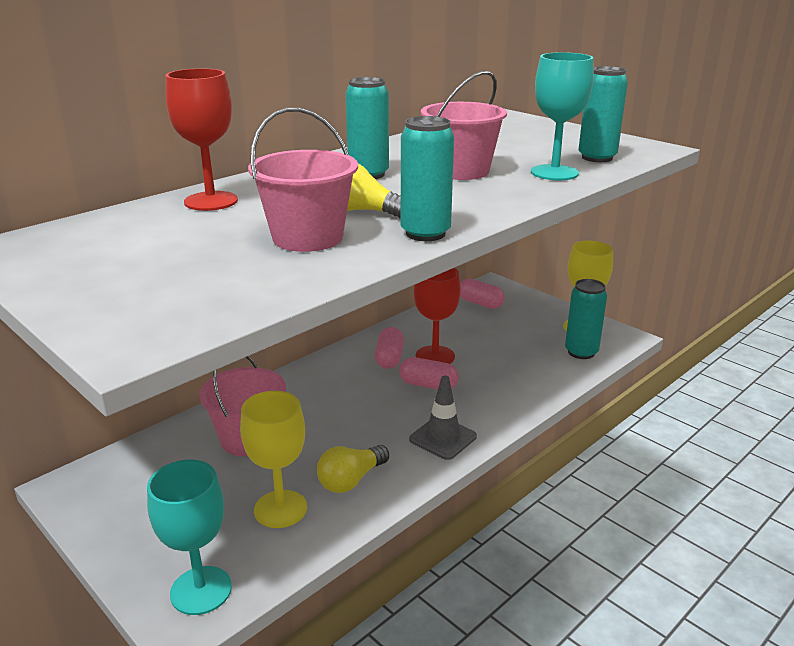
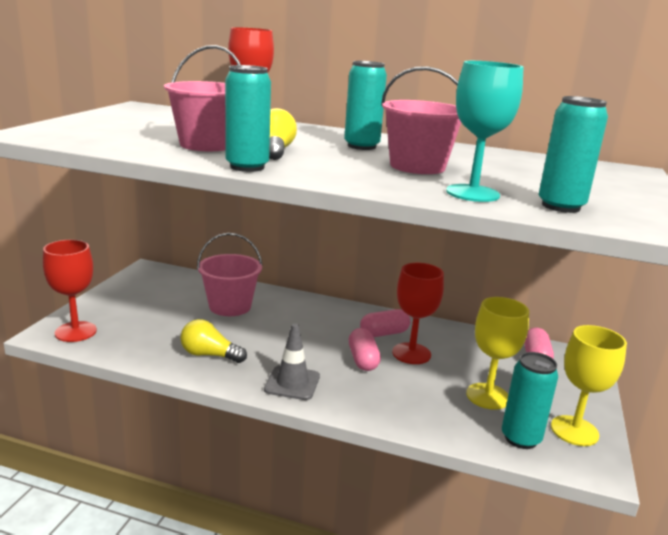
camera: 60 degrees right, 5 degrees down
turquoise goblet [147,460,232,615] -> red goblet [43,240,97,342]
yellow goblet [240,391,307,528] -> yellow goblet moved to [466,297,529,410]

